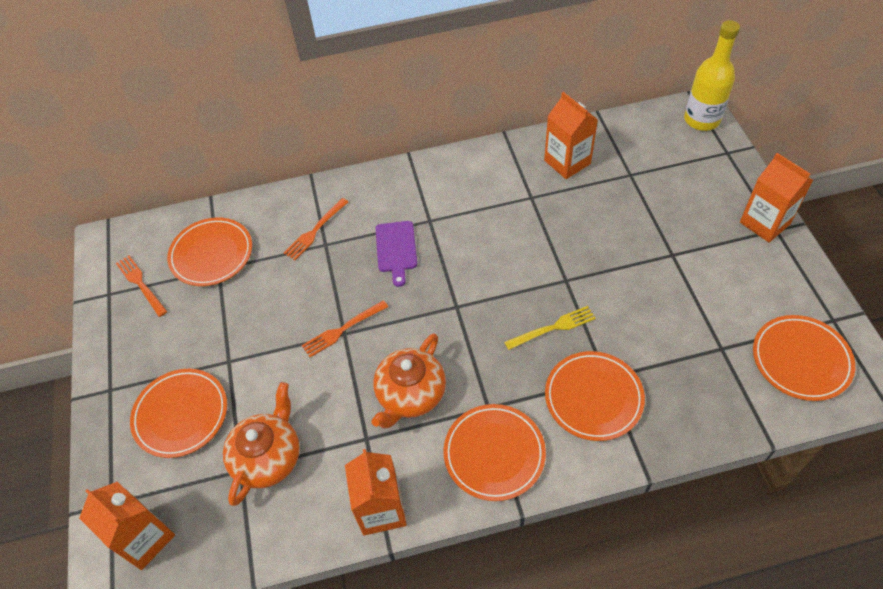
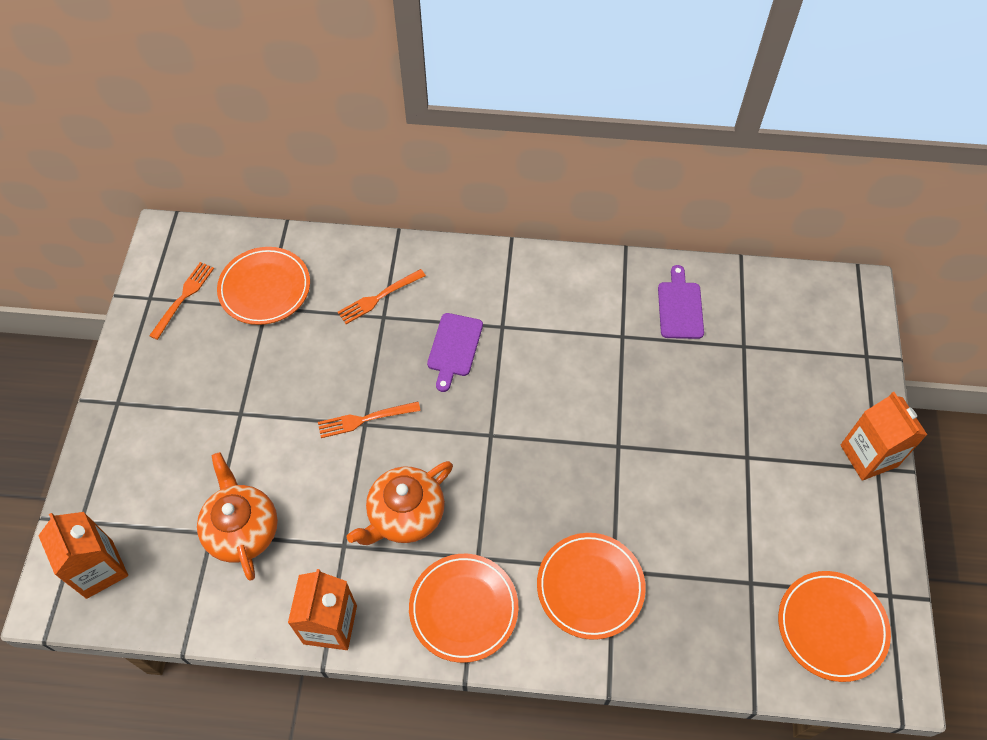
camera: 15 degrees right, 5 degrees up
orange fork [116,256,168,317] -> orange fork turned 45 degrees clockwise [149,262,214,340]
orange plate [130,369,227,458] -> none
orange teapot [223,382,300,506] -> orange teapot turned 60 degrees counterclockwise [197,452,278,581]
yellow fork [504,306,596,350] -> none
orange carton [544,92,598,179] -> purple cutting board [658,265,704,339]
yellow bottle [684,20,740,131] -> none

